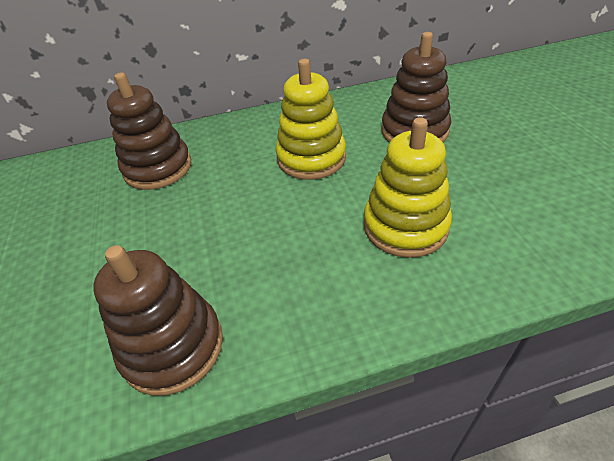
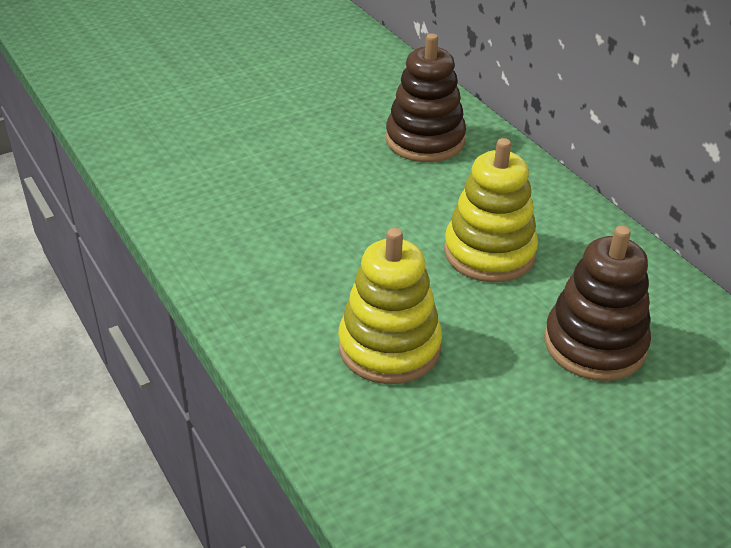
camera: 70 degrees right, 5 degrees down
brown stacking toy [93,245,223,396] -> none

